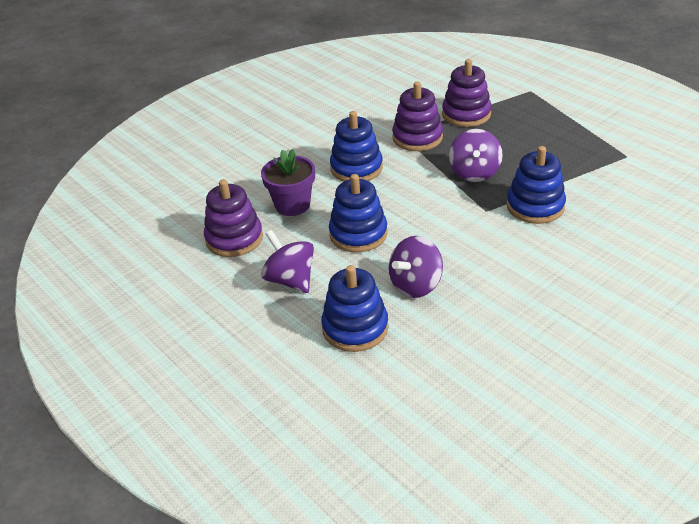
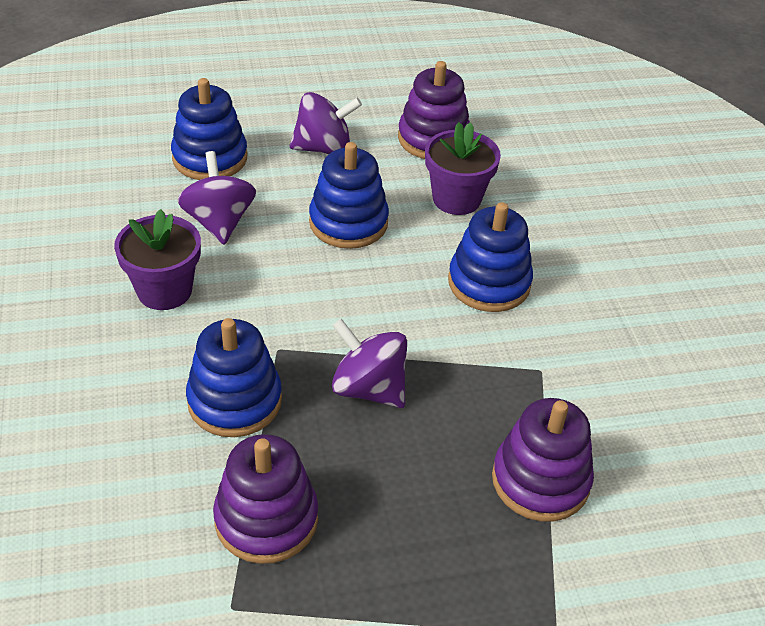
camera: 115 degrees right, 5 degrees up
purple stacking toy [392,82,443,151] -> purple stacking toy moved to [213,434,318,564]
none -> purple flower pot [114,209,201,310]

